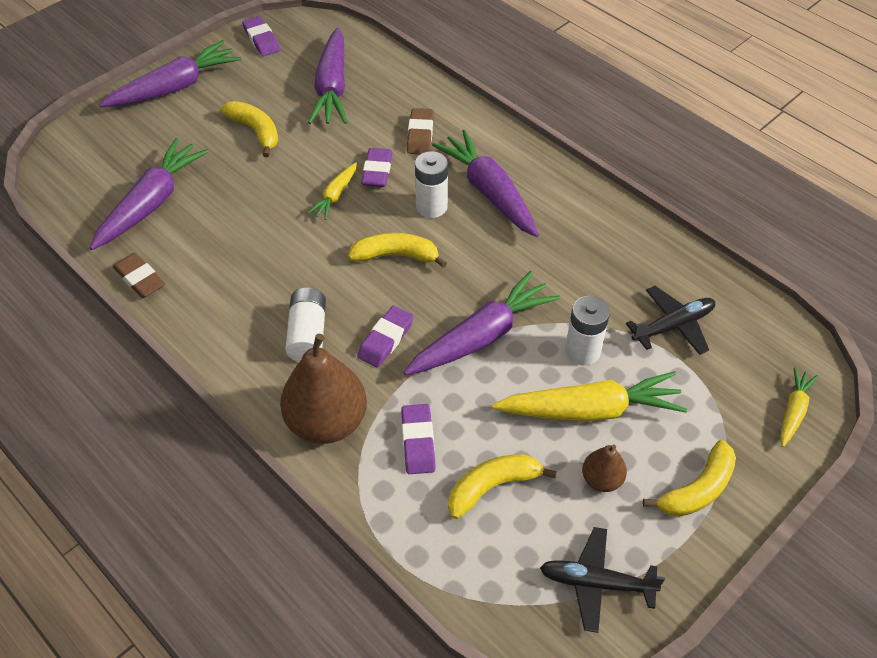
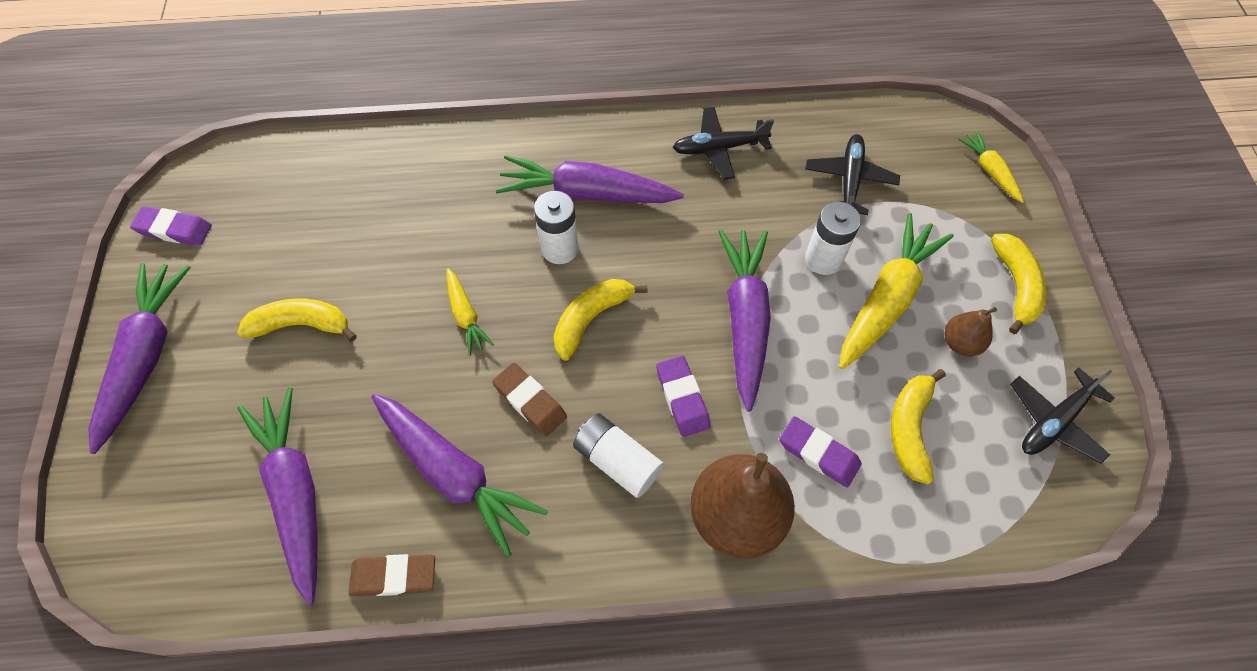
camera: 50 degrees left, 10 degrees up
purple carrot [308,28,347,124] -> purple carrot moved to [372,394,548,557]
purple eraser [361,148,393,187] -> none
brown eraser [407,108,434,154] -> brown eraser moved to [492,362,567,436]
none -> black plane [672,107,774,180]

